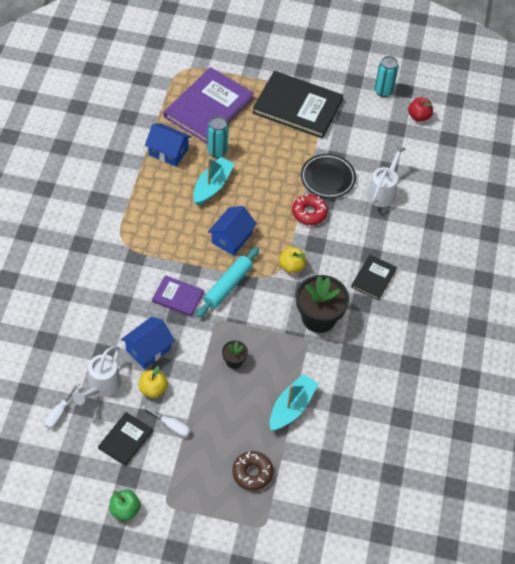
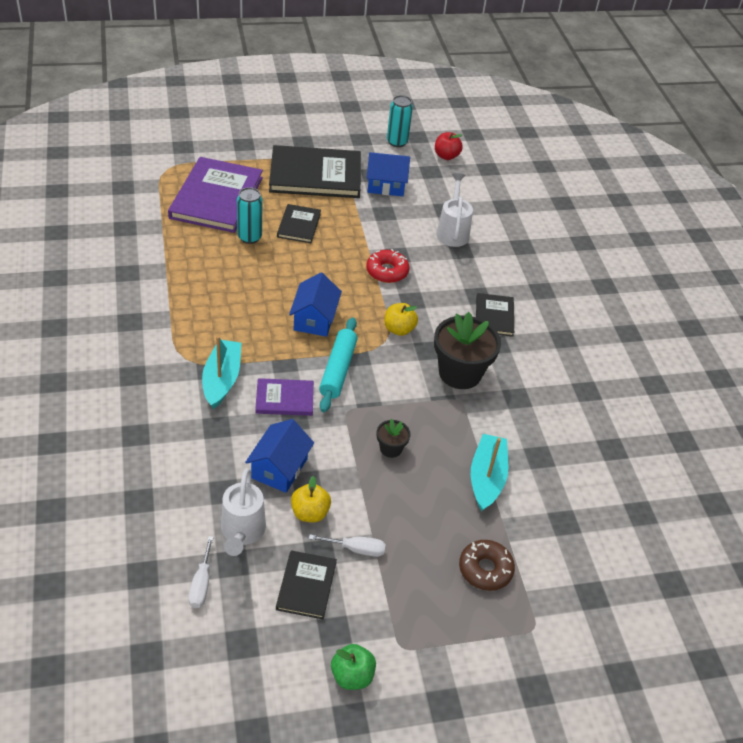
camera: 25 degrees left, 10 degrees down
blue house [145,123,192,167] -> blue house moved to [367,152,410,196]
turquoise boat [193,157,235,205] -> turquoise boat moved to [202,336,241,409]
black plate [301,154,356,198] -> none
none -> black book [277,204,321,243]

